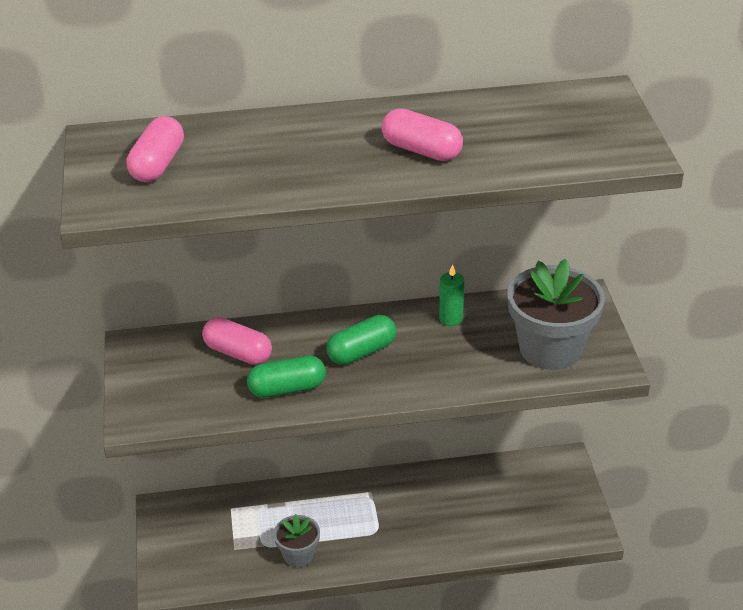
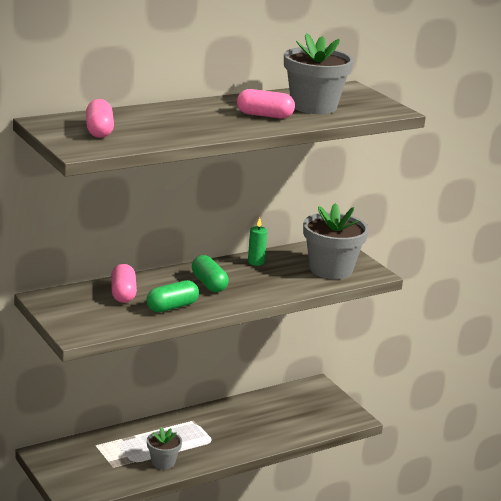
camera: 25 degrees left, 15 degrees down
pink capsule [202,317,272,365] -> pink capsule turned 75 degrees clockwise [111,264,137,303]
green capsule [326,315,397,365] -> green capsule turned 60 degrees counterclockwise [192,255,229,292]
none -> grey flower pot [284,33,354,114]

